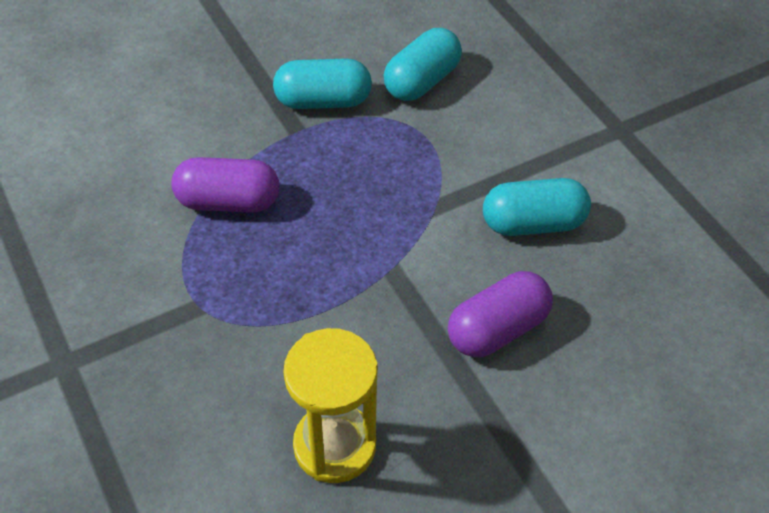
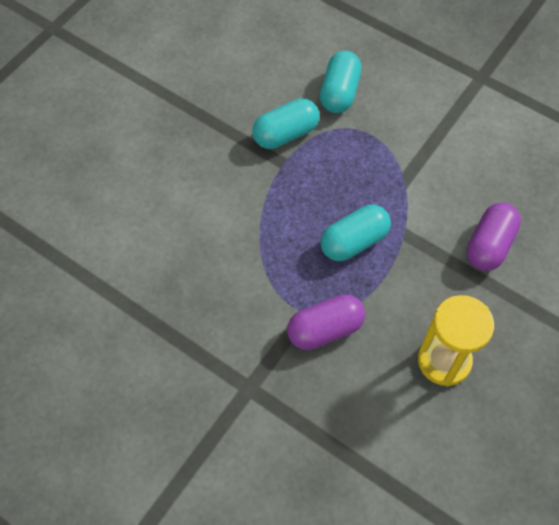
camera: 25 degrees left, 10 degrees up
purple capsule [171,157,279,213] -> purple capsule moved to [287,295,365,350]
turquoise capsule [483,178,591,236] -> turquoise capsule moved to [320,205,391,261]

